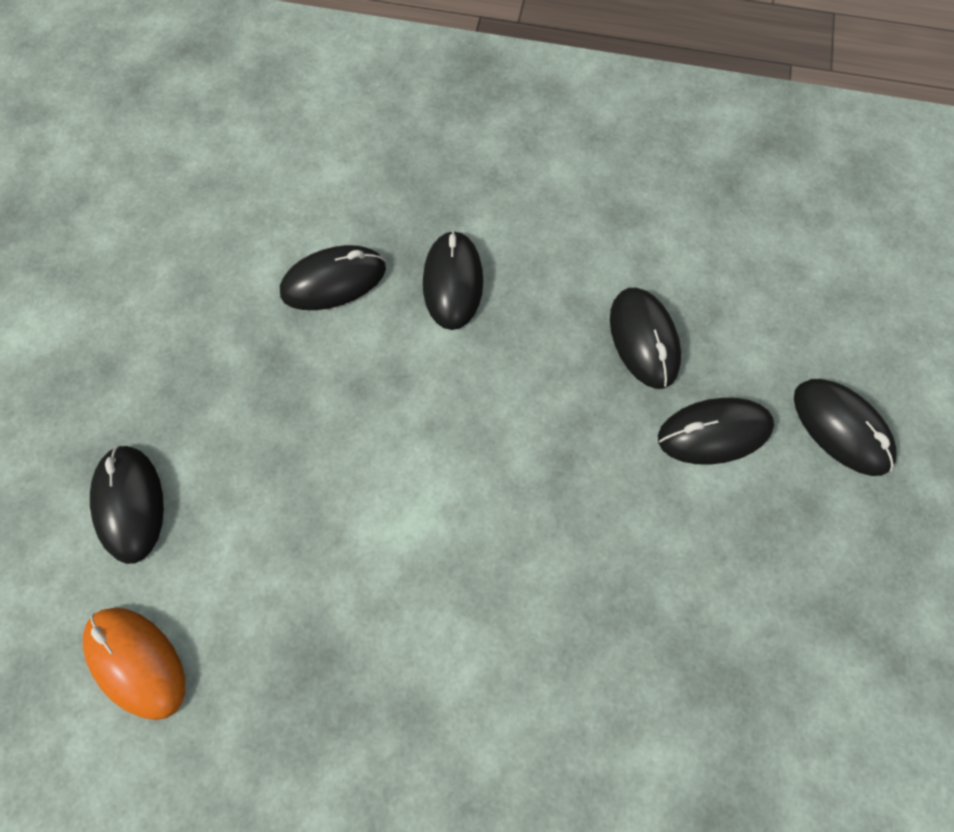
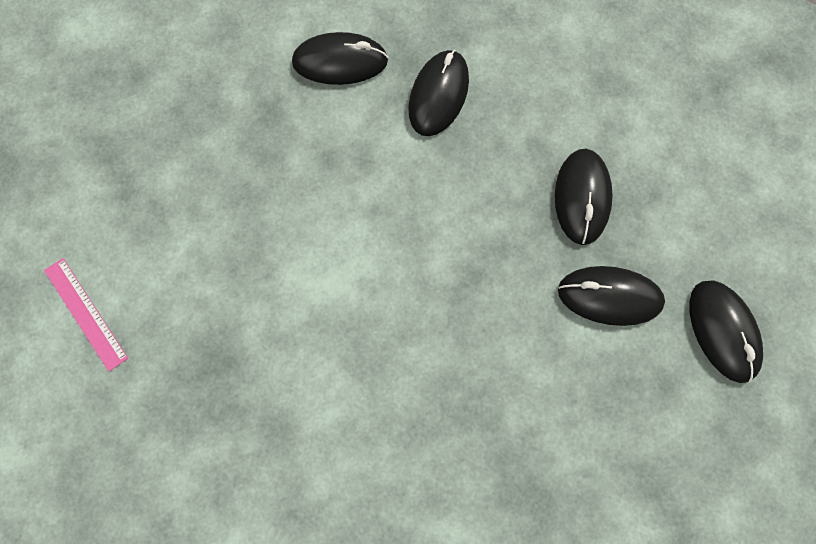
camera: 20 degrees right, 5 degrees up
orange mouse [83,608,185,720] -> pink ruler [44,258,128,372]
black mouse [90,445,164,564] -> none

